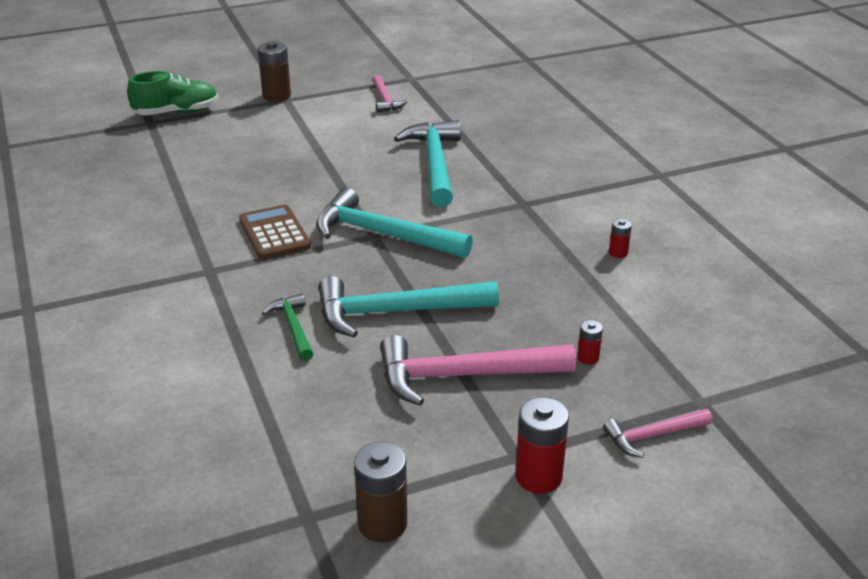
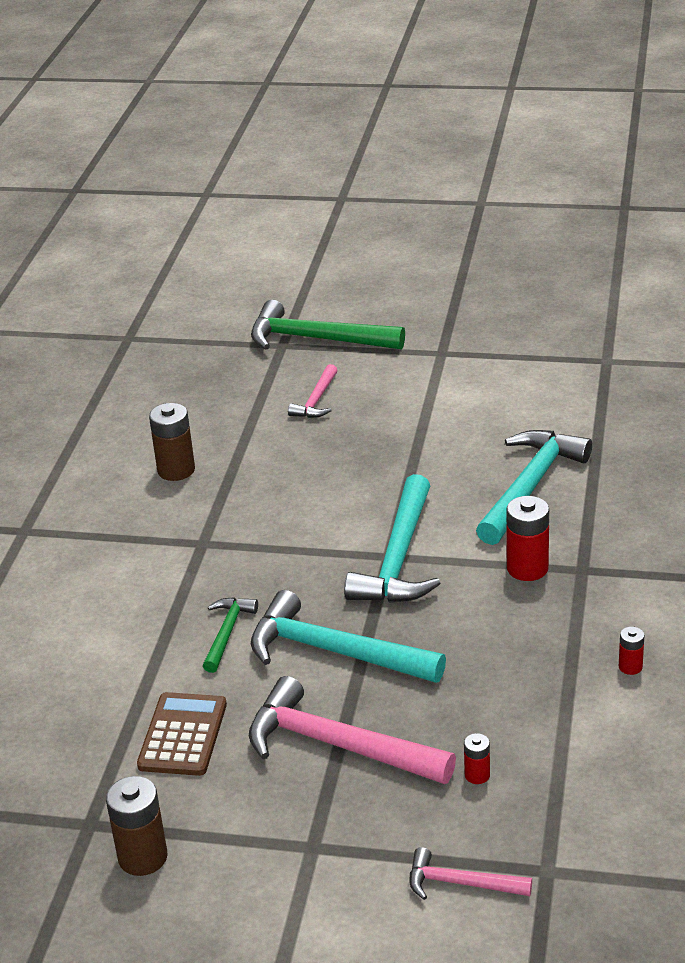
camera: 35 degrees right, 0 degrees up
green shoe [127,71,218,115] -> green hammer [251,300,405,350]
brown calculator [239,204,311,259] -> brown calculator moved to [137,692,227,776]
brown battery [258,41,291,102] -> brown battery moved to [149,403,195,481]
turquoise hammer [316,188,473,258] -> turquoise hammer turned 135 degrees counterclockwise [344,474,440,603]
pink hammer [372,75,408,112] -> pink hammer moved to [288,364,337,418]
red battery [515,397,569,494] -> red battery moved to [506,496,549,581]

